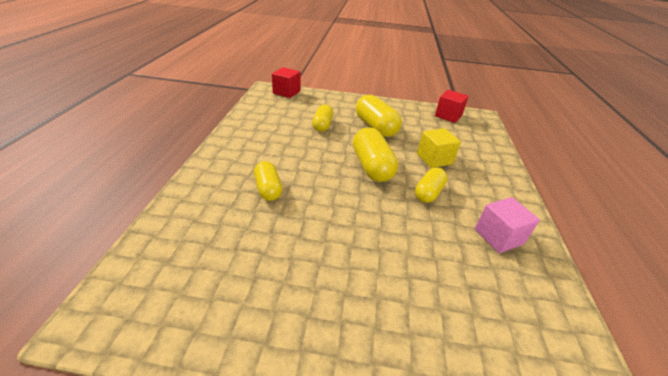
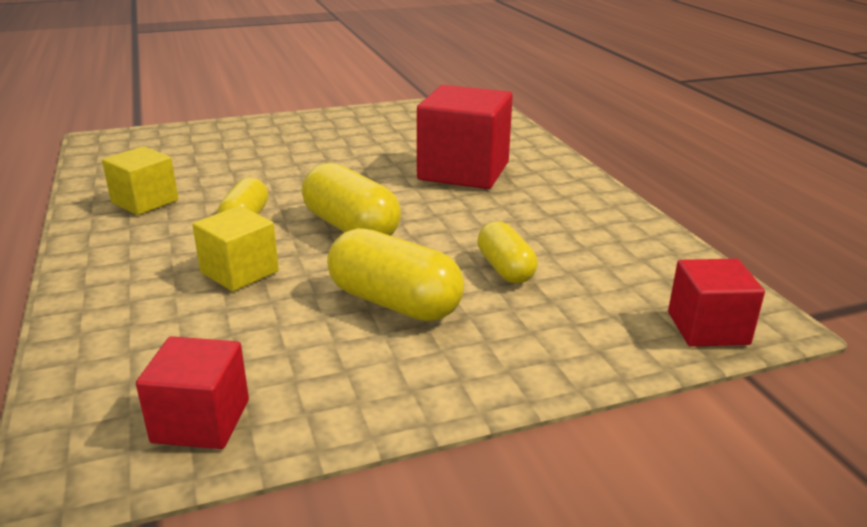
camera: 155 degrees right, 10 degrees down
yellow capsule [254,161,283,201] -> red cube [417,85,513,189]
pink cube [475,197,540,253] -> yellow cube [102,146,178,215]

